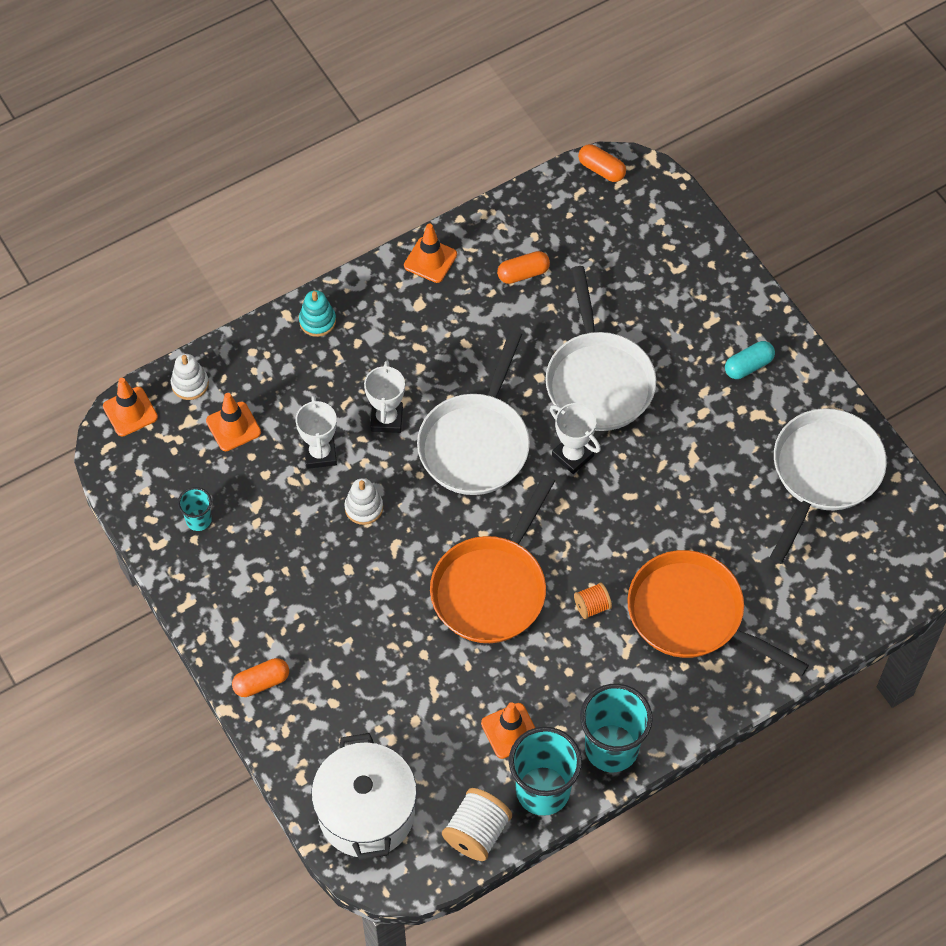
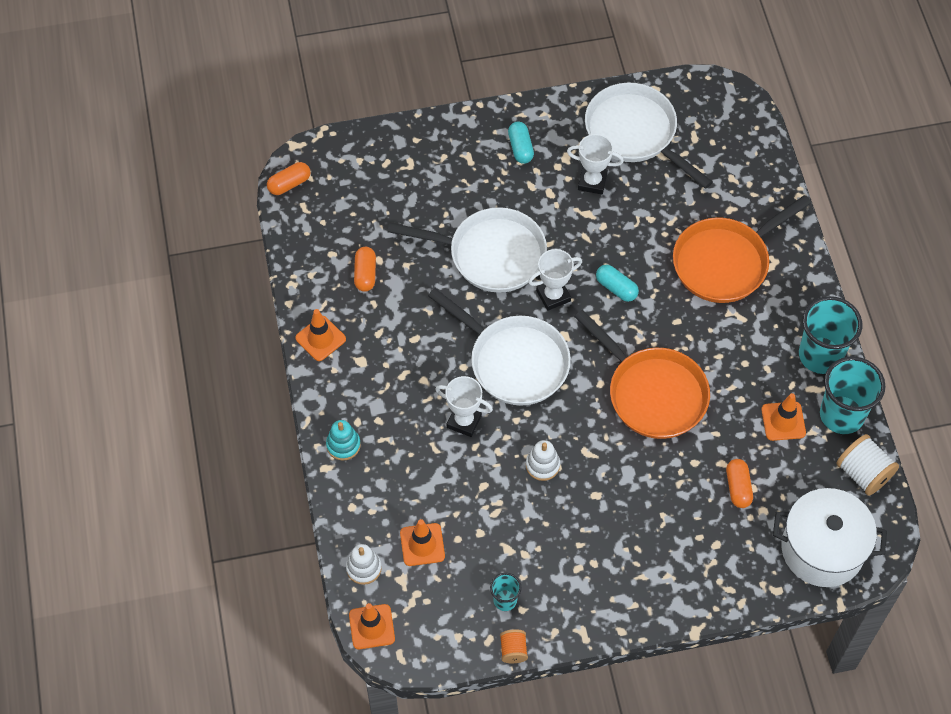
camera: 70 degrees left, 0 degrees up
orange capsule [232,658,289,697] -> orange capsule moved to [726,459,753,508]
white trophy [295,396,337,469] -> white trophy moved to [567,134,624,195]
orange spool [574,582,612,619] -> orange spool moved to [500,629,528,663]
none -> turquoise capsule [596,265,639,302]

